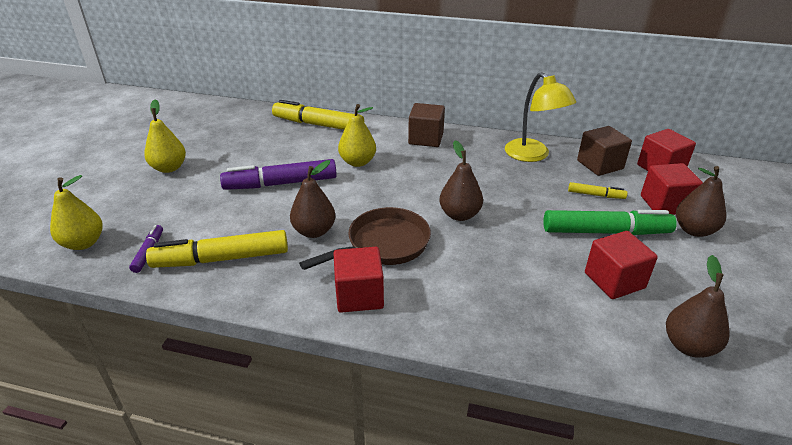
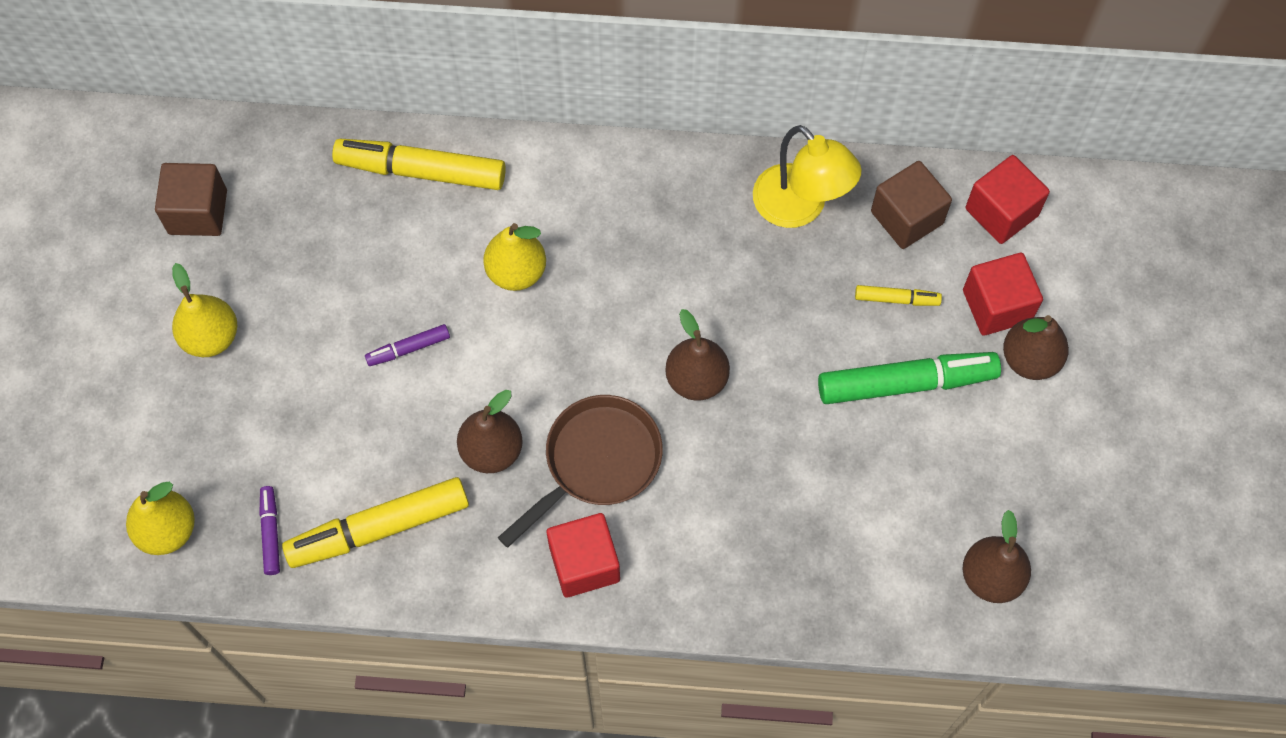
camera: 10 degrees left, 30 degrees up
purple marker [220,159,337,190] -> purple marker [365,324,450,366], size x0.48
brown cube [408,103,445,147] -> brown cube moved to [155,163,227,236]
red cube [585,231,658,299] -> none

